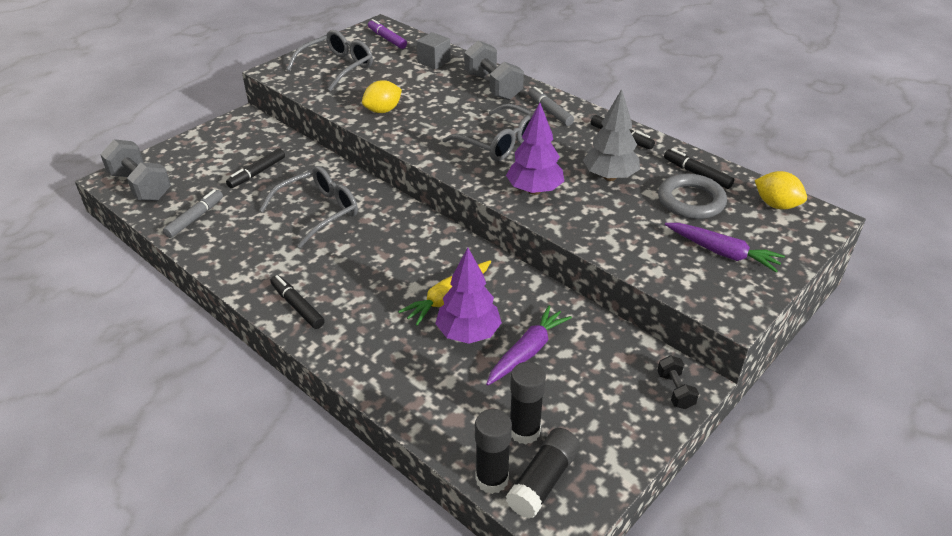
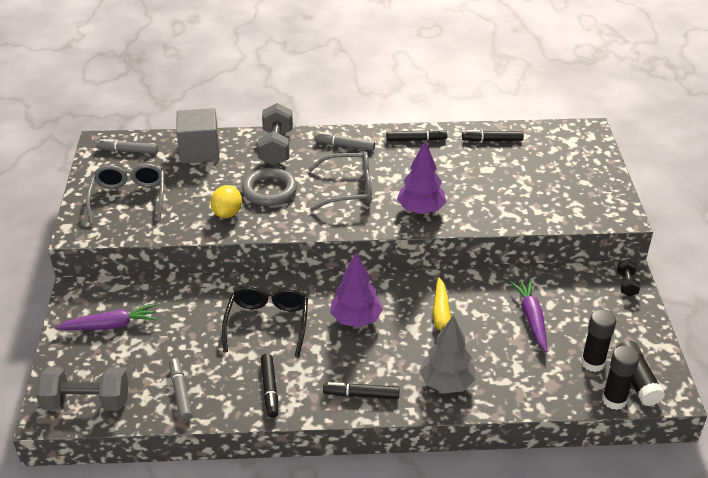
camera: 45 degrees left, 0 degrees up
black marker [226,148,285,188] -> black marker moved to [261,354,278,418]
grey glasses [260,166,358,248] -> black glasses [222,286,308,357]
purple marker [368,19,407,49] -> grey marker [96,139,158,154]
grey cube [416,32,451,69] -> grey cube [176,108,219,163], size x1.59
purple tree [435,248,502,344] -> purple tree moved to [330,252,383,327]
grey dumbbell [464,41,524,100] -> grey dumbbell turned 75 degrees clockwise [257,103,293,166]
grey tree [583,89,640,181] -> grey tree moved to [419,315,476,393]
black dumbbell [657,355,699,409] -> black dumbbell turned 60 degrees clockwise [617,259,640,297]
grey ring [658,174,727,219] -> grey ring moved to [242,168,297,206]
purple carrot [665,223,785,272] -> purple carrot moved to [55,304,157,330]
yellow lemon [755,171,807,209] -> none

